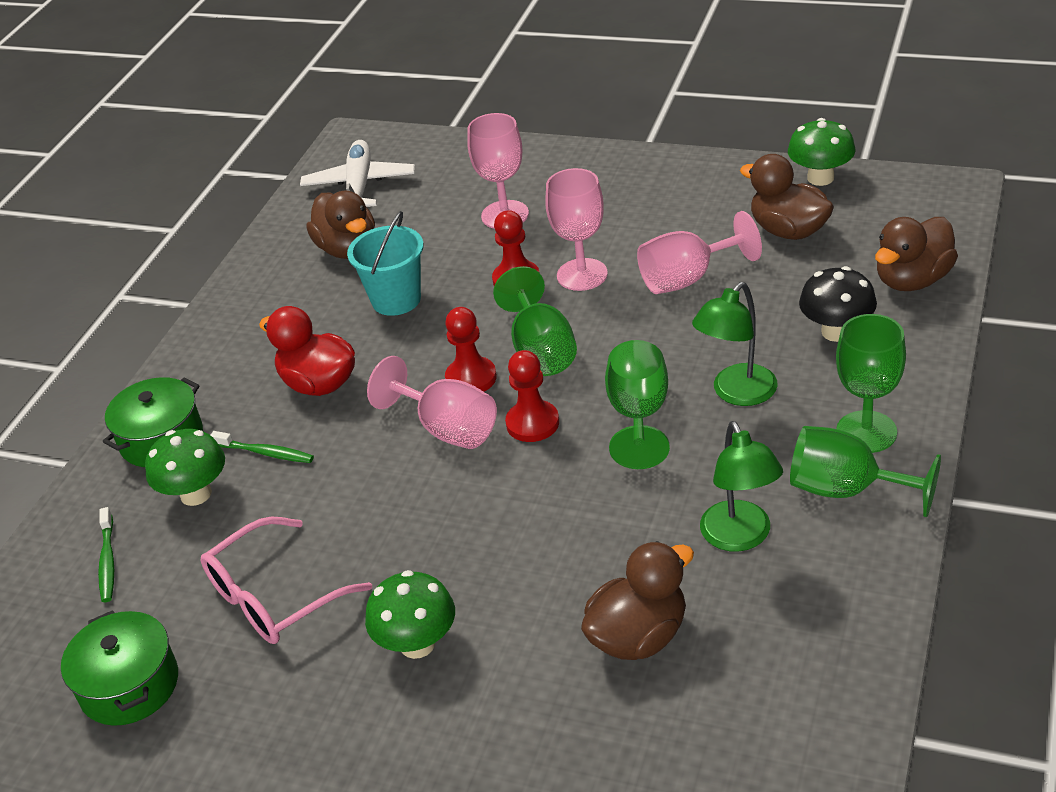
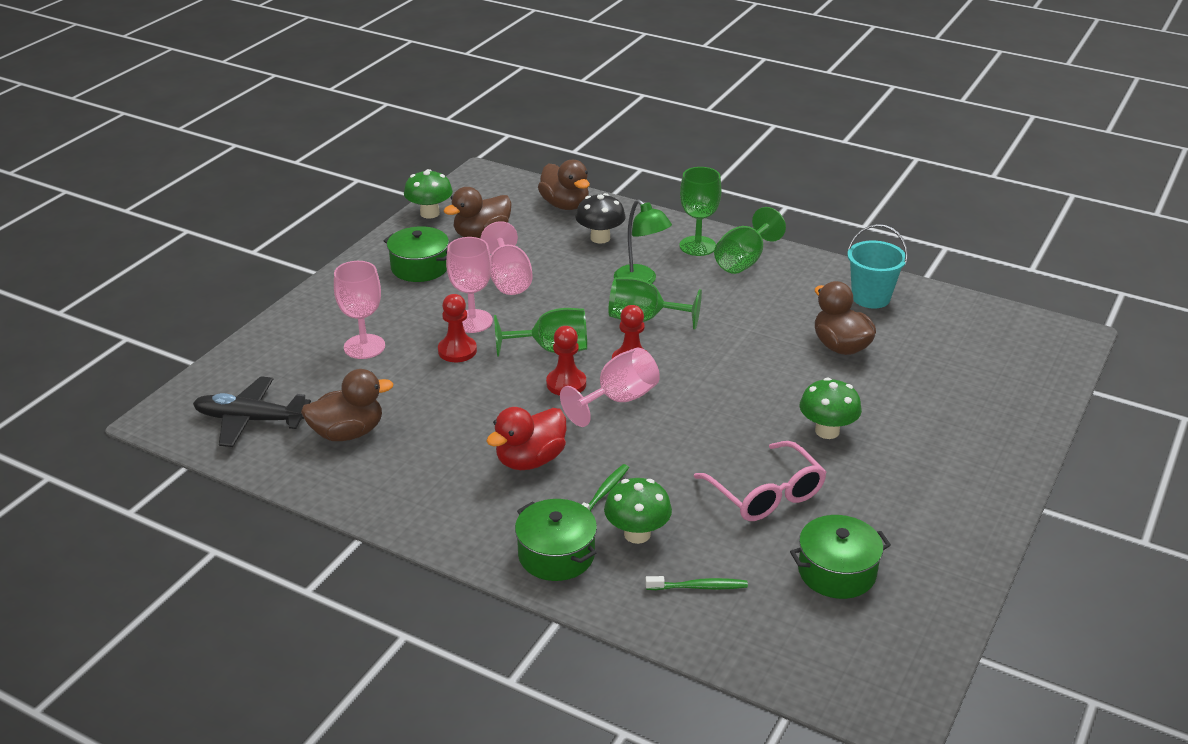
camera: 85 degrees left, 5 degrees down
white plane [300,140,415,207] -> black plane [193,376,311,447]
turquoise bucket [347,211,424,316] -> turquoise bucket moved to [847,224,908,308]
green lamp [700,421,783,552] -> none
none -> green pot [383,226,449,282]

